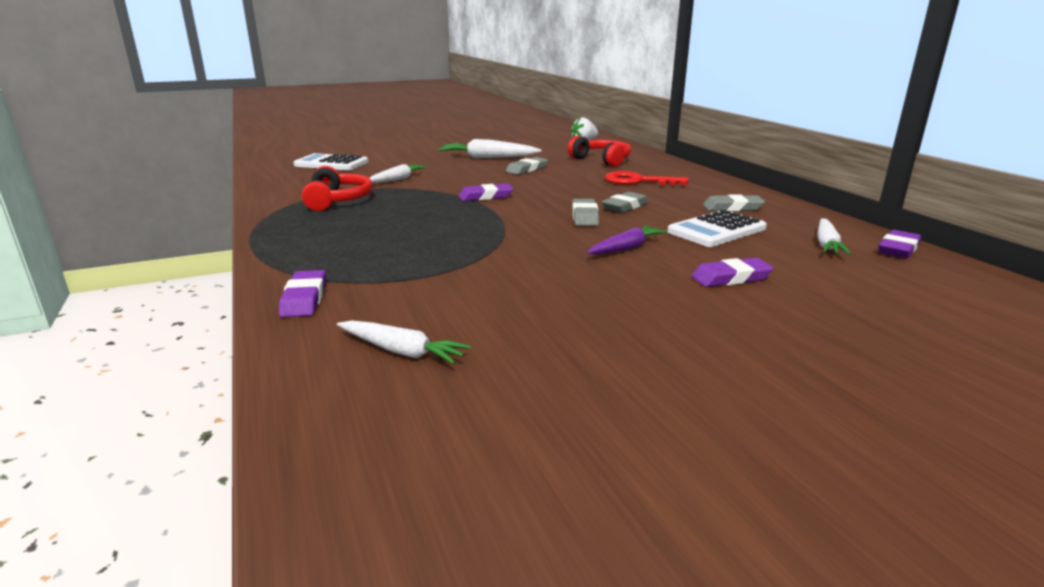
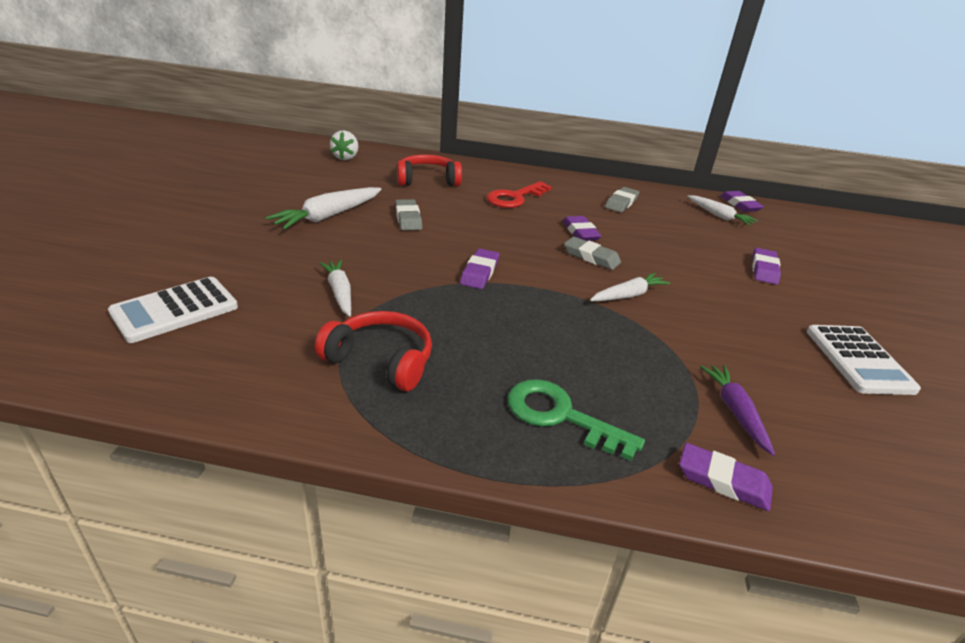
camera: 60 degrees left, 10 degrees up
white carrot [337,320,471,364] -> white carrot moved to [590,273,670,301]
purple carrot [587,226,668,254] -> purple carrot moved to [700,365,775,456]
grey eraser [602,192,649,213] -> purple eraser [563,216,602,241]
white calculator [667,210,767,247] -> white calculator moved to [807,325,921,395]
none -> green key [507,379,645,461]

